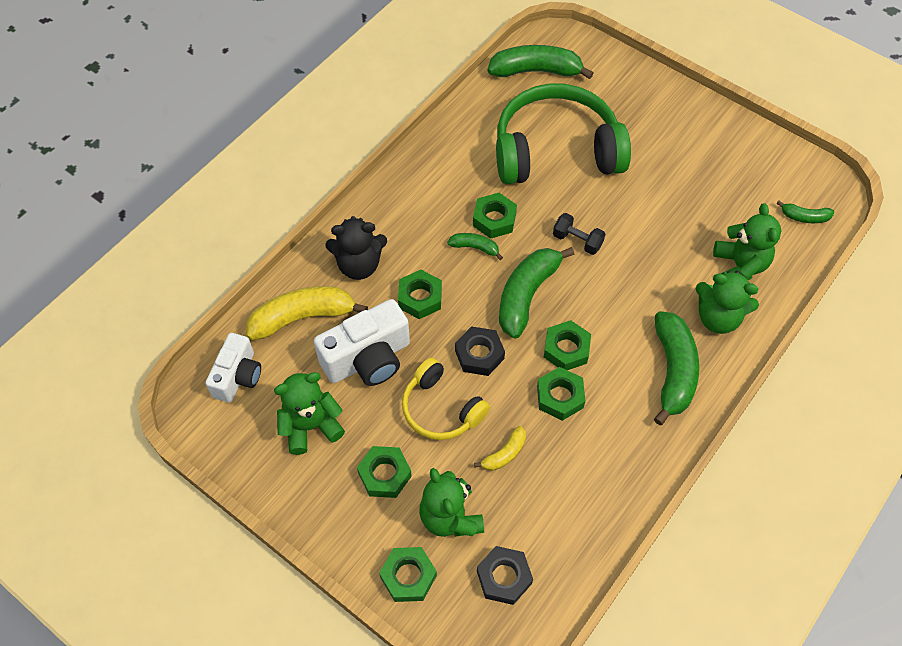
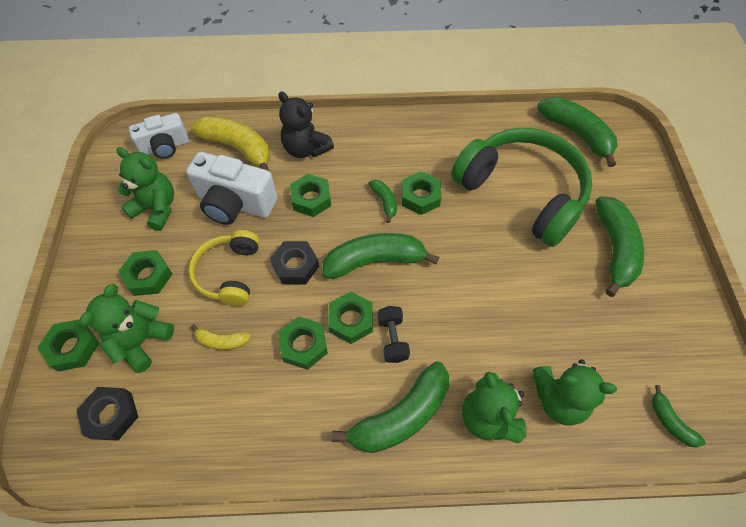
camera: 50 degrees right, 0 degrees up
black dumbbell [553,213,605,255] -> black dumbbell moved to [378,306,410,363]
green teddy bear [713,203,781,280] -> green teddy bear turned 60 degrees clockwise [533,359,617,426]
none -> green banana [595,196,644,297]

